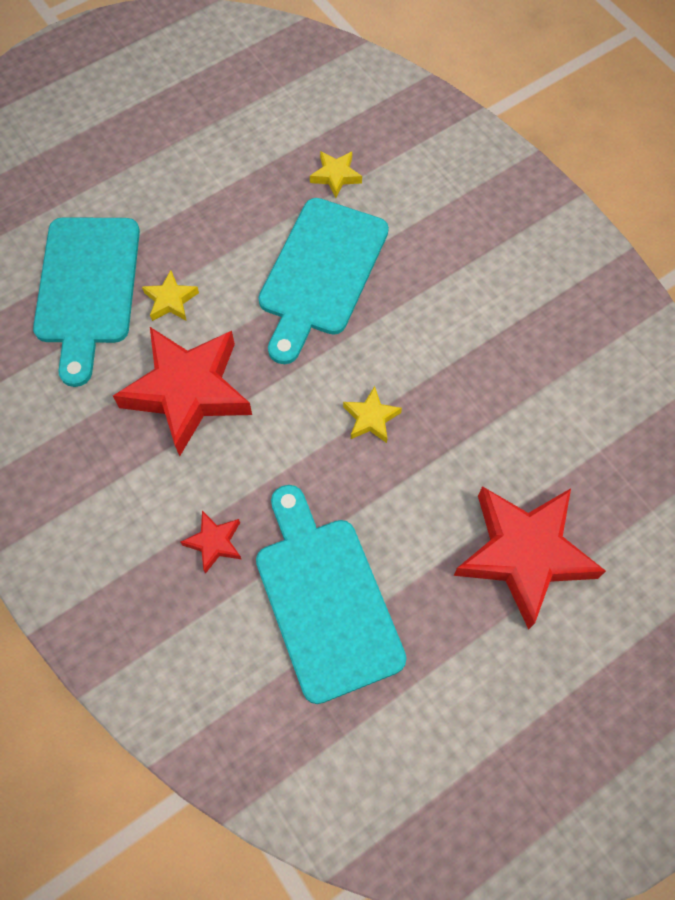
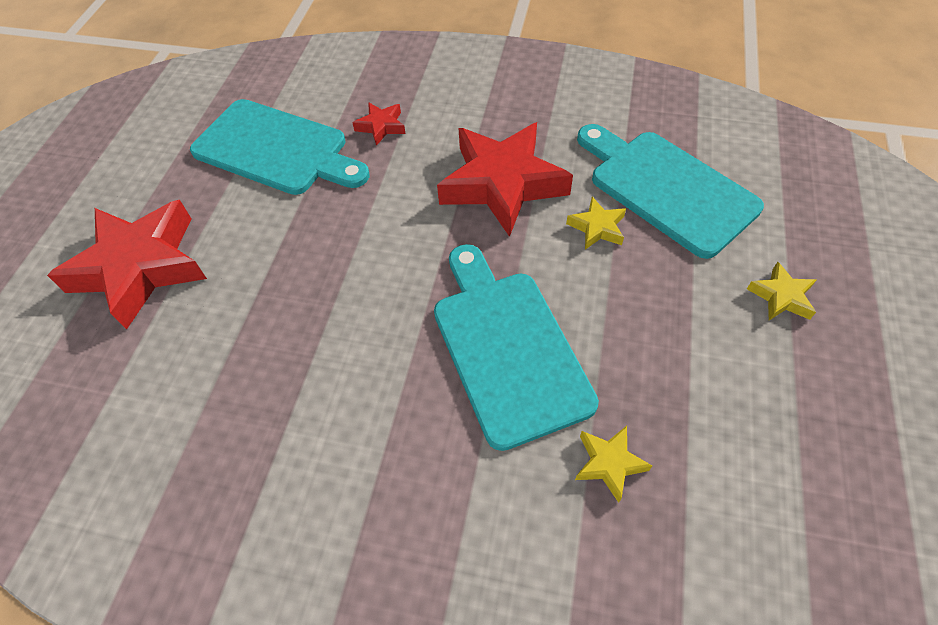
camera: 140 degrees right, 10 degrees down
yellow star [343,386,402,443] -> yellow star moved to [747,262,816,320]

